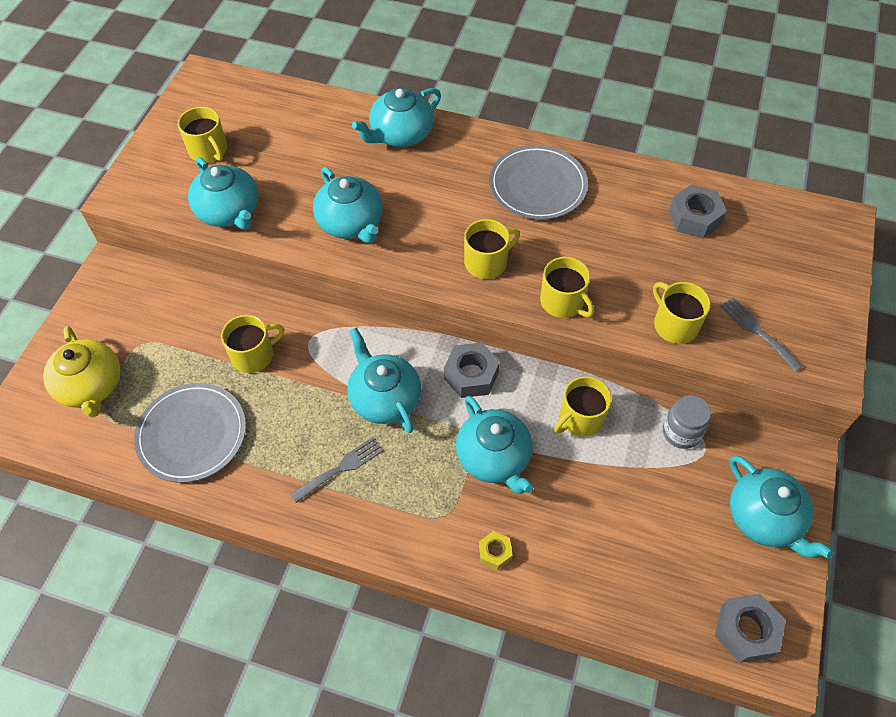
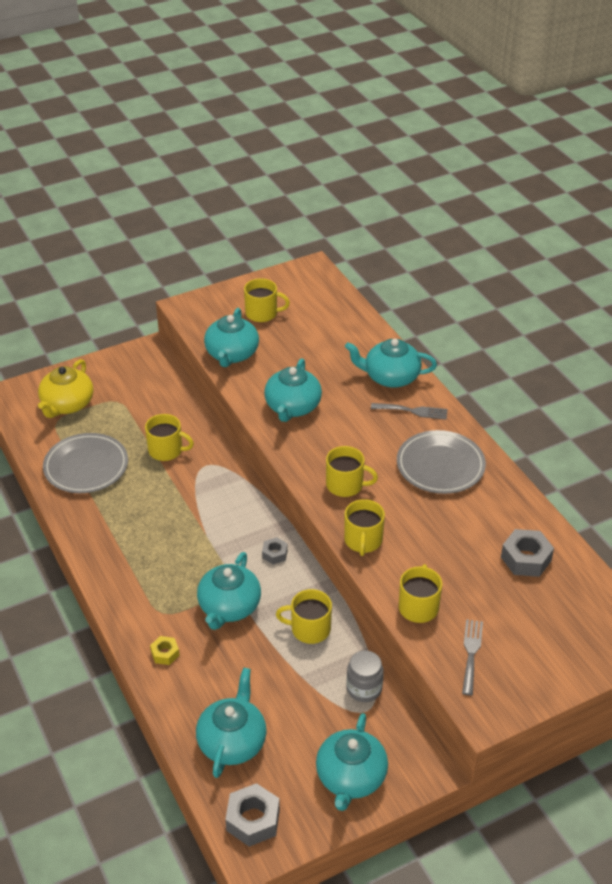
camera: 45 degrees right, 15 degrees down
yellow mug [178,107,227,163] -> yellow mug turned 90 degrees counterclockwise [244,278,290,322]
grey fork [290,437,383,503] -> grey fork moved to [371,403,448,419]
turquoise teapot [347,328,421,433] -> turquoise teapot moved to [196,667,267,778]
grey nut [444,342,500,398] -> grey nut [262,537,288,564], size x0.57

